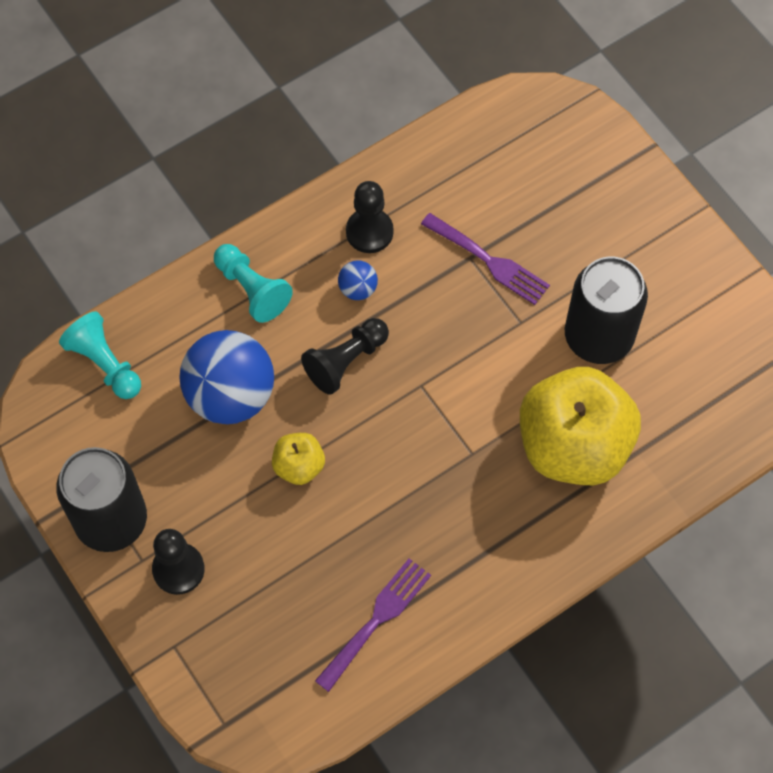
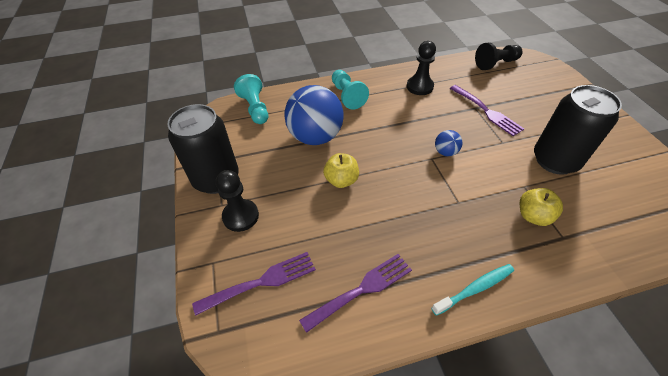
camera: 20 degrees right, 15 degrees down
black pawn [301,318,389,395] -> black pawn moved to [475,43,523,70]
blue ball [338,260,378,300] -> blue ball moved to [435,130,463,156]
yellow apple [520,367,641,485] -> yellow apple [520,188,563,226], size x0.45
none -> purple fork [192,252,316,316]
none -> turquoise toothbrush [431,264,514,316]

